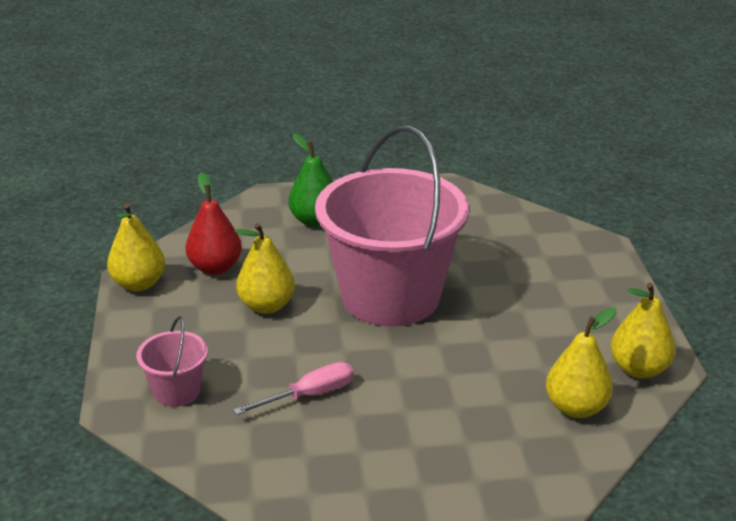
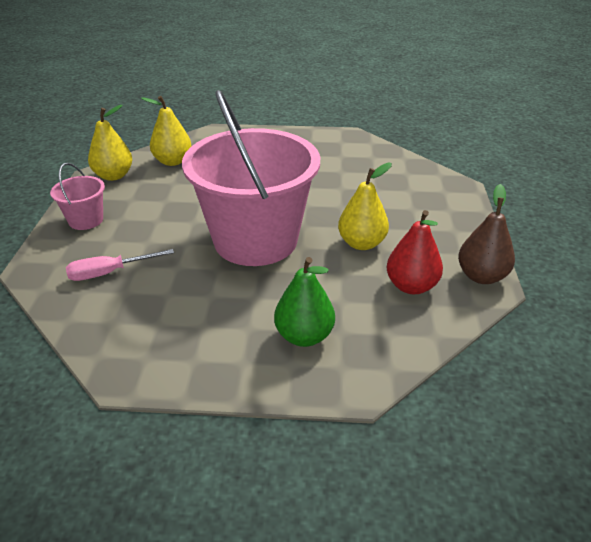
camera: 170 degrees left, 5 degrees up
yellow pear [107,203,165,291] -> brown pear [458,184,515,284]
pink bucket [136,316,208,407] -> pink bucket moved to [50,163,105,230]
pink screwdriver [233,362,353,415] -> pink screwdriver moved to [66,249,174,281]

